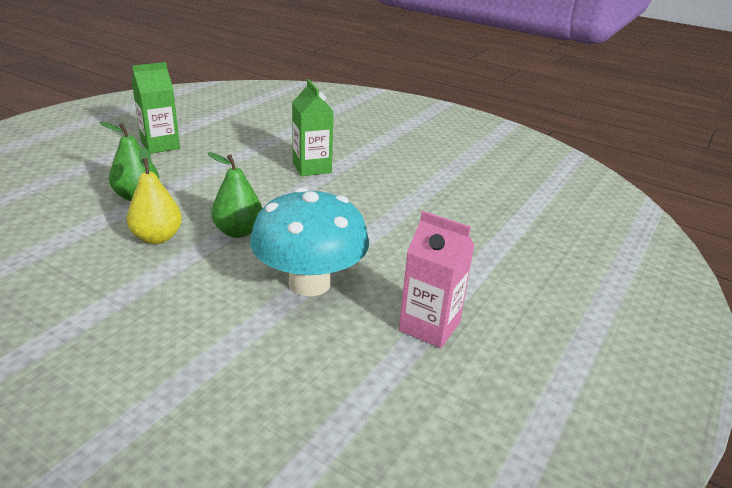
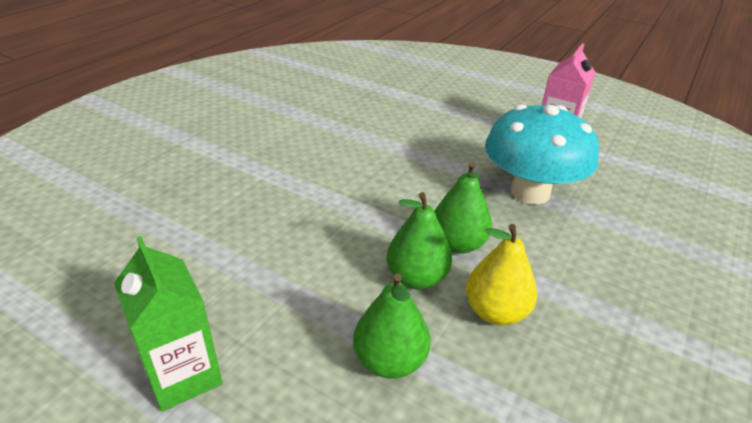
camera: 90 degrees left, 5 degrees up
green carton [292,79,334,176] -> none
none -> green pear [386,192,452,289]

